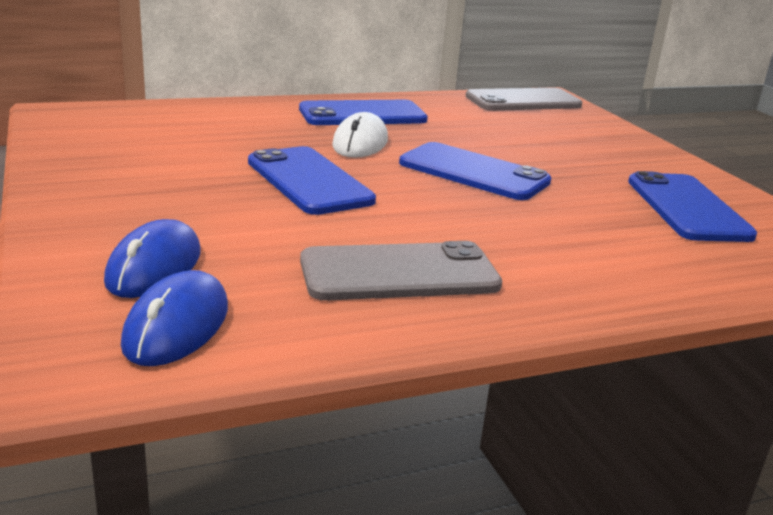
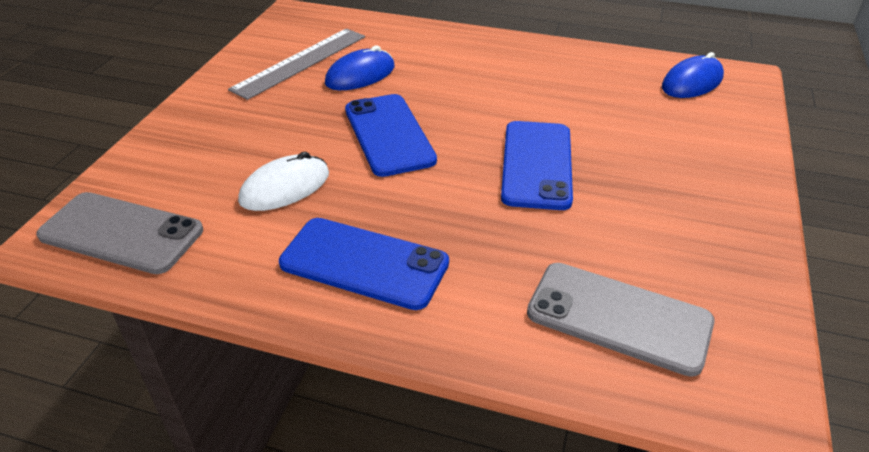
camera: 140 degrees left, 15 degrees up
blue mouse [104,219,201,298] -> blue mouse moved to [325,45,395,90]
grey phone [300,241,502,301] -> grey phone moved to [527,263,715,377]
white mouse [332,112,388,158] -> white mouse moved to [238,152,329,211]
blue phone [628,171,757,242] -> grey ruler [228,29,365,100]

